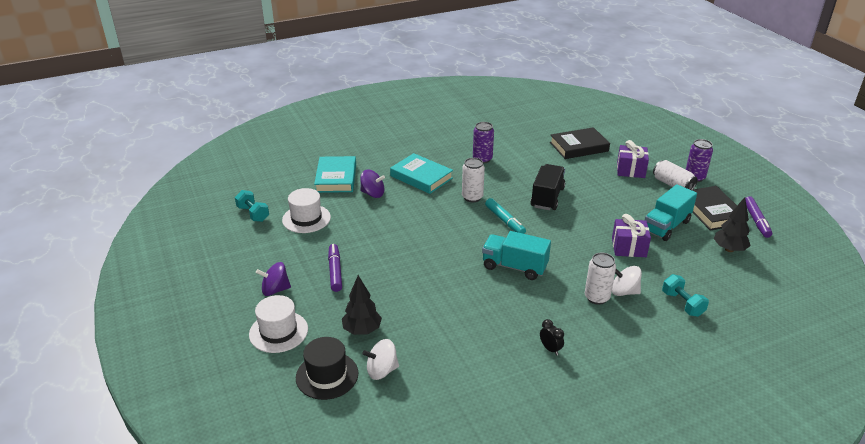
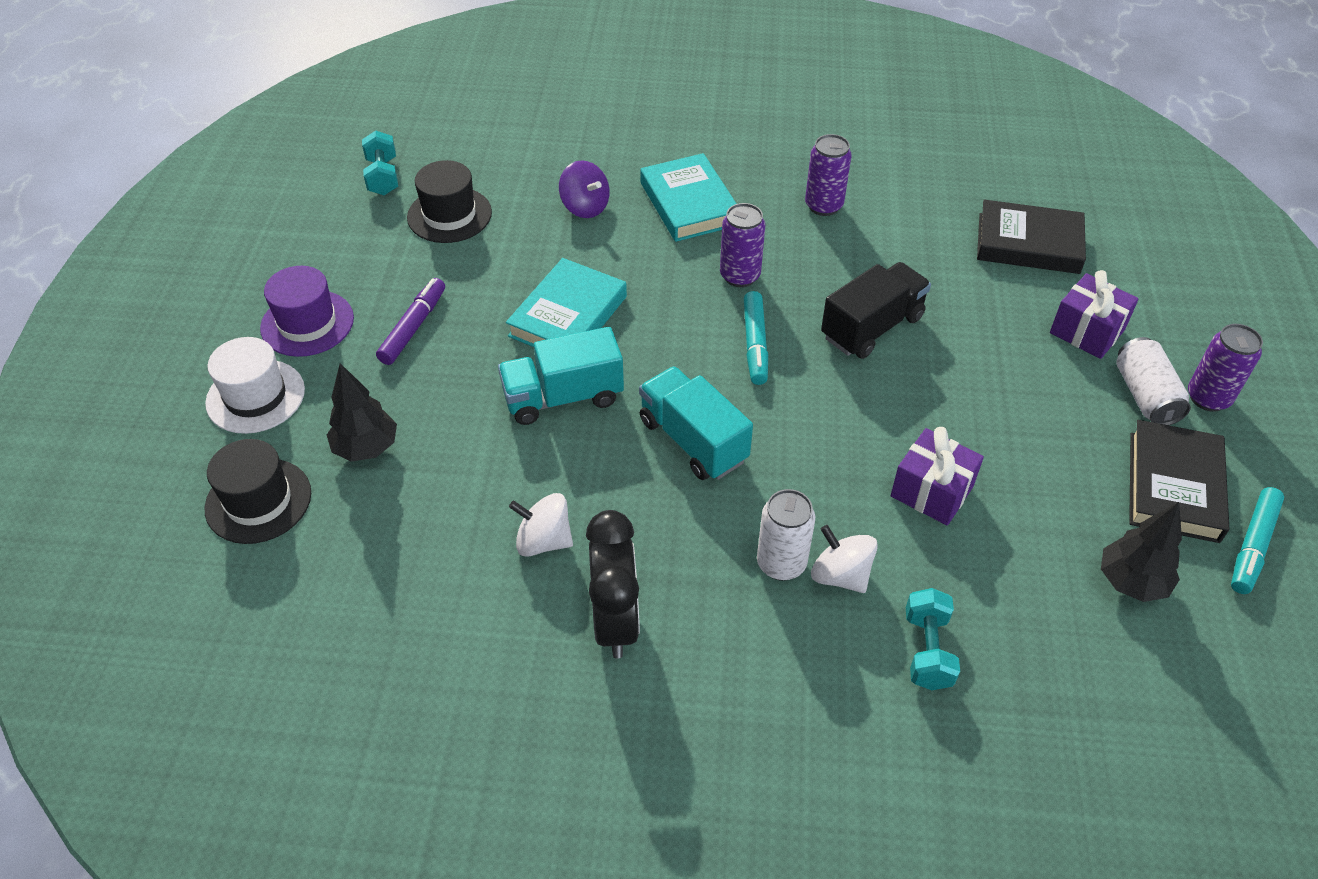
camera: 30 degrees right, 15 degrees up
purple spinning top [256,262,291,296] -> purple hat [260,266,354,357]
white hat [282,188,331,233] -> black hat [407,160,492,243]
turquoise book [314,156,356,193] -> turquoise book moved to [506,258,627,347]
white spinning top [362,339,399,380] -> white spinning top moved to [509,493,573,557]
white can [462,158,485,202] -> purple can [720,203,766,287]
black clock [540,319,564,355] -> black clock [586,510,640,659], size x2.14
turquoise truck [645,184,697,241] -> turquoise truck moved to [498,327,624,425]
purple marker [745,196,772,238] -> turquoise marker [1231,487,1284,594]

